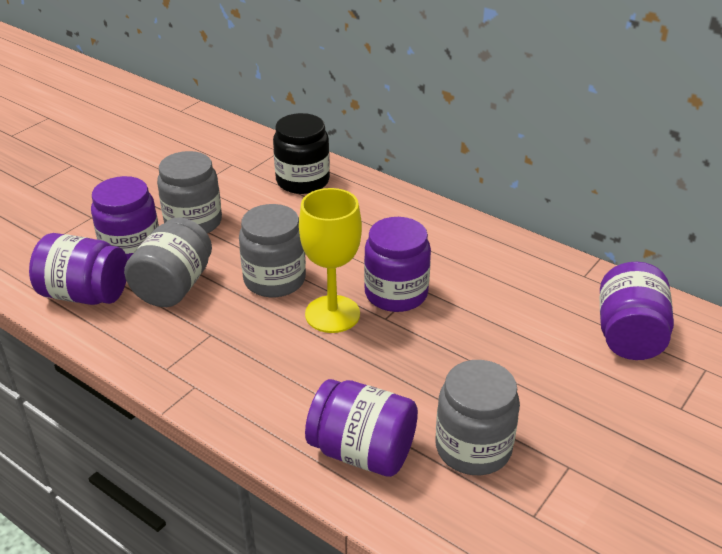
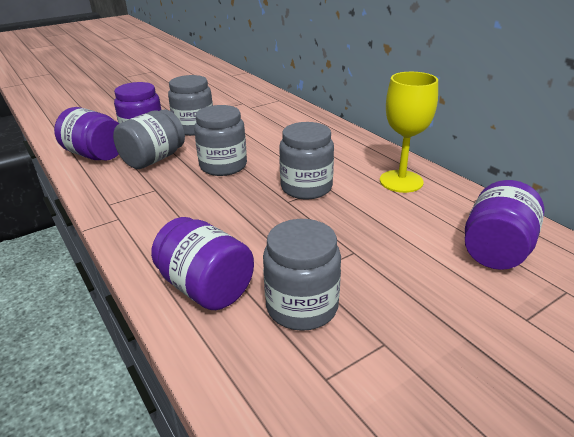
camera: 20 degrees right, 5 degrees down
black jar [273,113,330,194] -> none
yellow goblet [299,188,362,333] -> yellow goblet moved to [380,72,438,193]
purple jar [364,217,431,312] -> grey jar [279,122,334,199]

